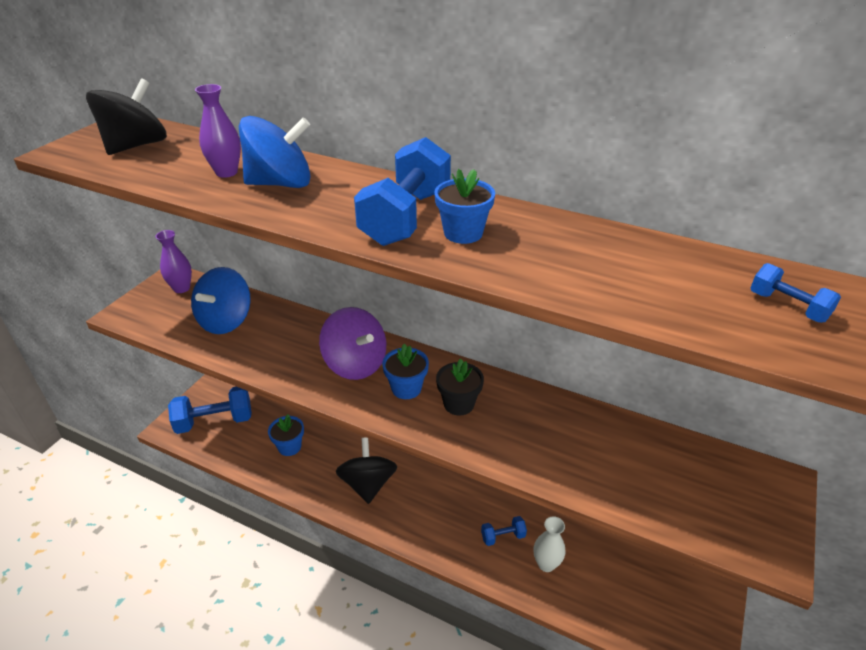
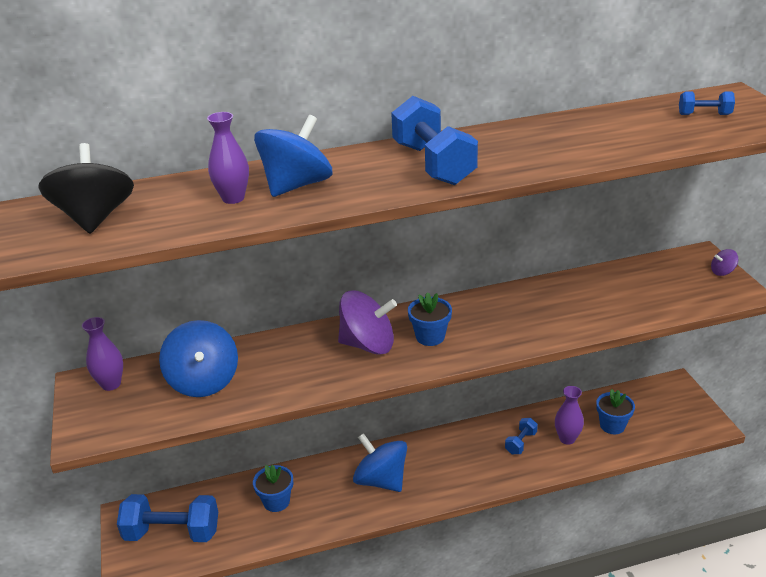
camera: 40 degrees left, 5 degrees down
blue dumbbell [168,387,252,434] -> blue dumbbell turned 60 degrees clockwise [117,494,218,542]
black spinning top [335,437,398,504] -> blue spinning top [353,433,407,492]
blue flower pot [434,169,495,244] -> blue flower pot moved to [596,389,635,434]
black flower pot [436,358,484,416] -> none
white vase [533,516,565,572] -> purple vase [555,386,584,445]
none -> purple spinning top [711,249,738,276]

